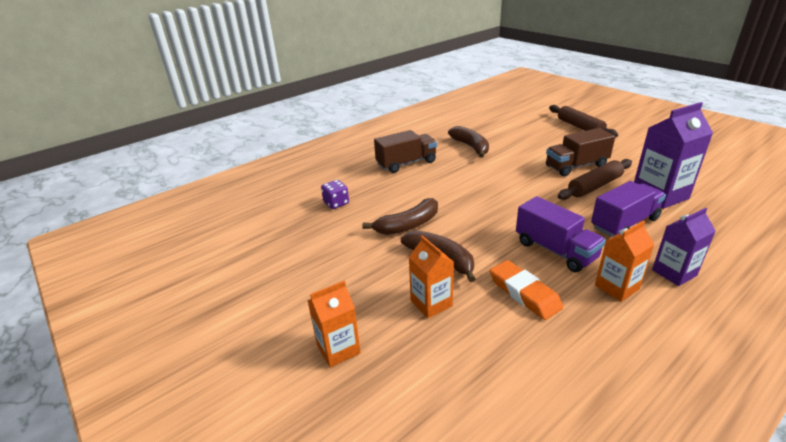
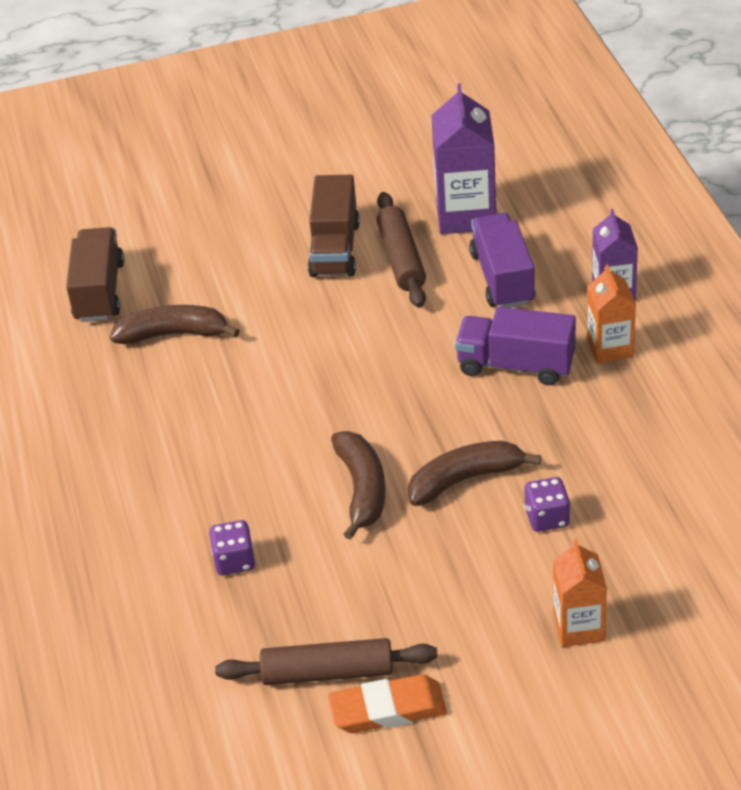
camera: 65 degrees left, 10 degrees up
brown truck [374,130,437,173] -> brown truck moved to [66,227,124,322]
orange carton [409,236,454,318] -> purple dice [524,477,570,532]
orange eraser [490,260,563,320] -> orange eraser moved to [328,674,447,733]
purple truck [516,196,606,272] -> purple truck turned 150 degrees counterclockwise [455,307,576,385]
brown rolling pin [549,105,618,138] -> brown rolling pin moved to [215,638,438,685]

